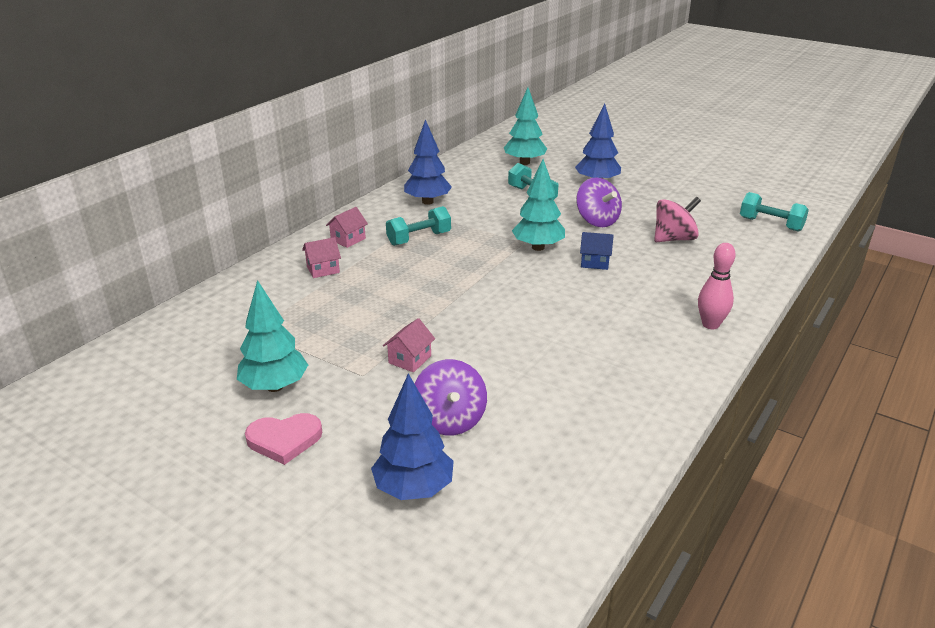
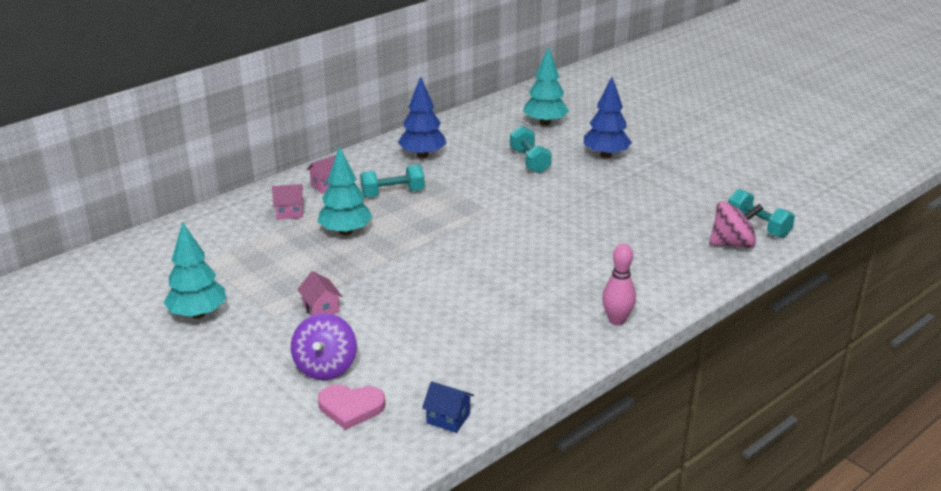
camera: 15 degrees right, 0 degrees up
pink heart [245,413,322,465] -> pink heart moved to [318,384,385,430]
blue tree [371,373,454,500] -> none
pink house [383,318,435,372] -> pink house turned 75 degrees counterclockwise [297,271,343,316]
turquoise tree [512,159,565,251] -> turquoise tree moved to [317,146,372,235]
purple spinning top [576,177,622,227] -> none
blue house [580,232,614,270] -> blue house moved to [422,381,474,433]
pink spinning top [654,197,701,242] -> pink spinning top moved to [709,201,764,248]

